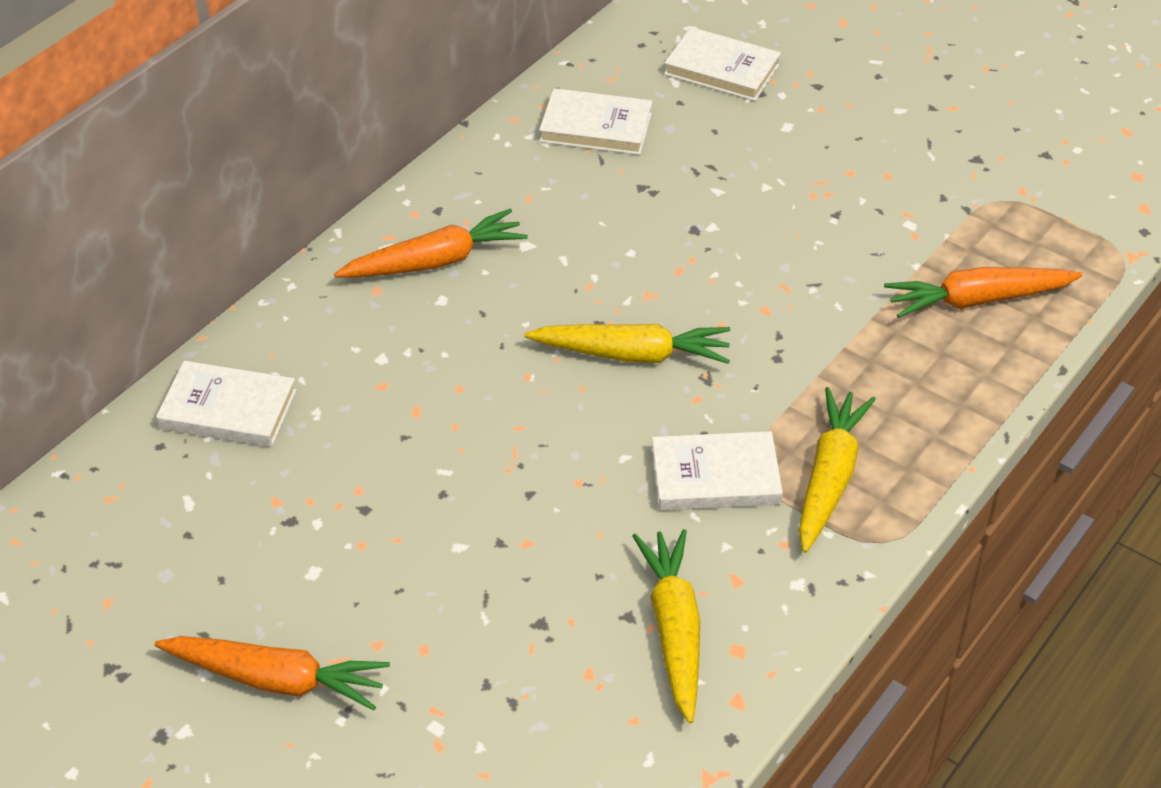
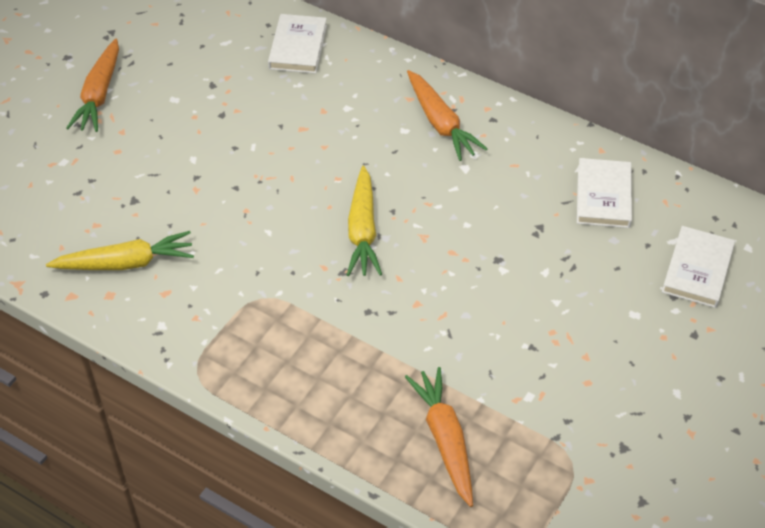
camera: 85 degrees right, 5 degrees up
white book [651,431,783,511] -> none
yellow carrot [799,387,876,553] -> none

